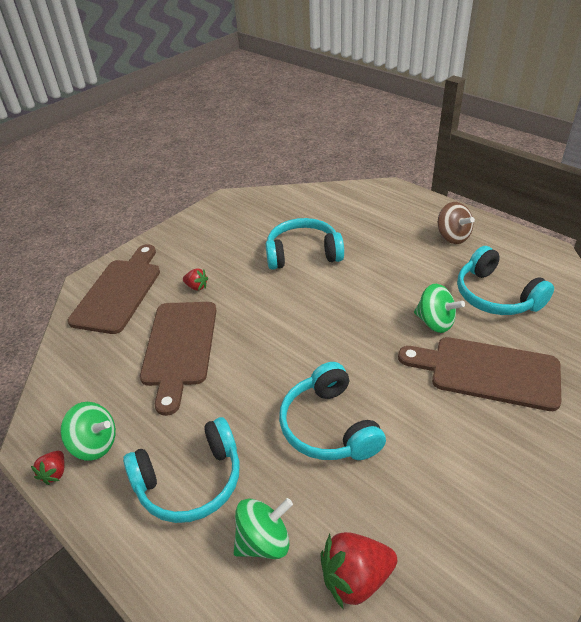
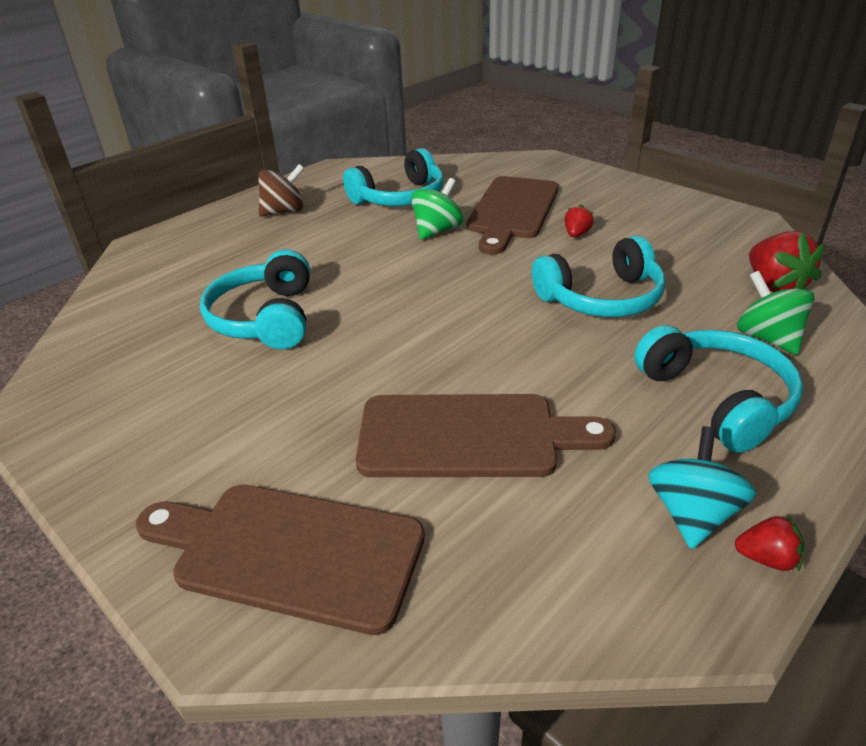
camera: 90 degrees left, 5 degrees down
green spinning top [60,402,116,461] -> turquoise spinning top [648,426,756,549]
red strawberry [183,268,208,291] -> red strawberry moved to [565,204,594,237]

